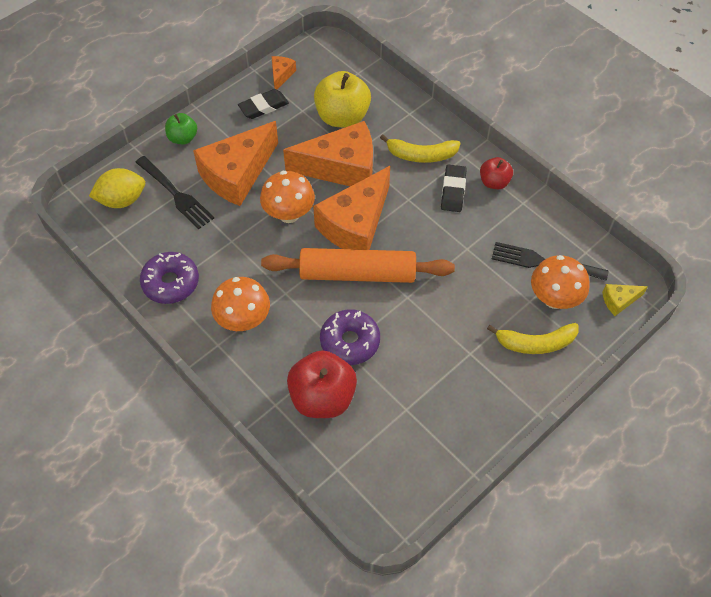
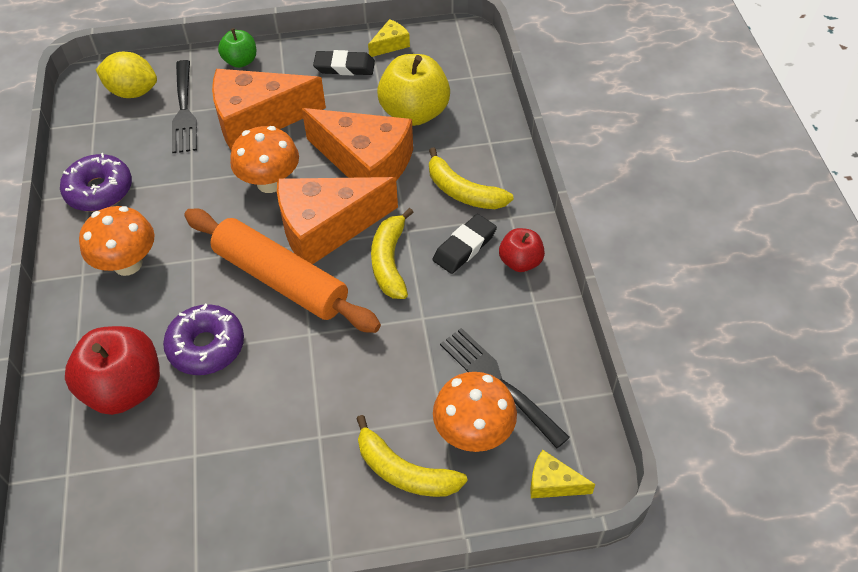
camera: 35 degrees right, 5 degrees down
orange cheese [272,56,296,89] -> yellow cheese [368,19,410,57]
none -> yellow banana [371,208,414,299]

